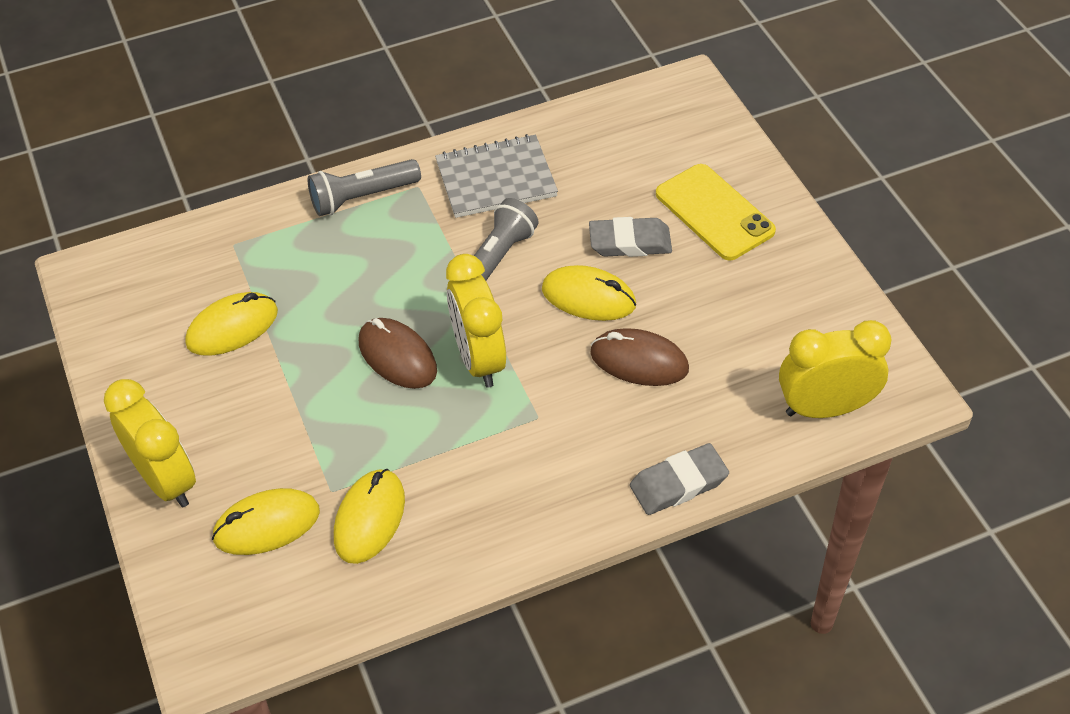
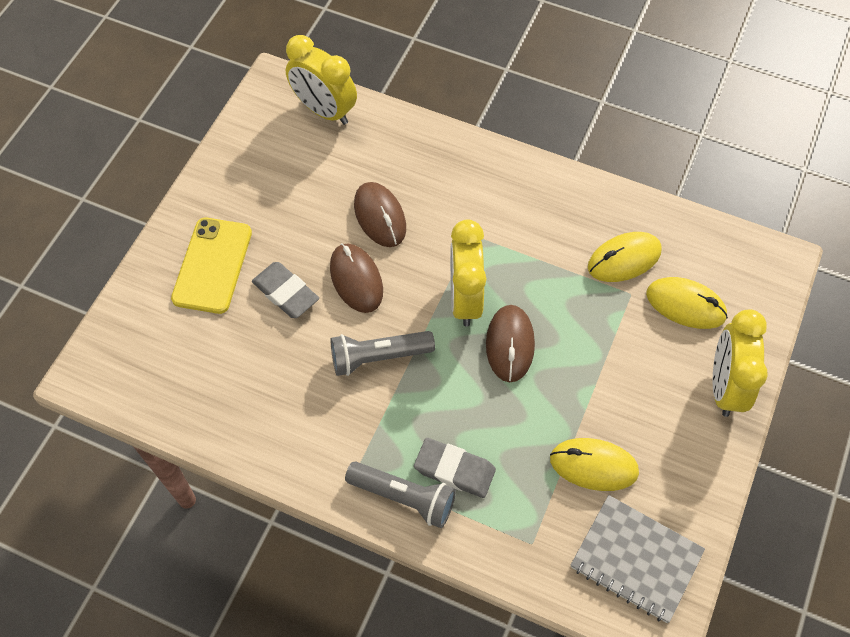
camera: 135 degrees left, 10 degrees up
grey notebook [435,134,558,218] -> grey notebook moved to [570,495,705,623]
yellow clock [446,254,506,388] -> yellow clock turned 150 degrees clockwise [450,219,486,327]
yellow mouse [542,265,636,321] -> brown mouse [330,243,383,313]
grey eraser [630,443,729,515] -> grey eraser moved to [414,438,496,498]

